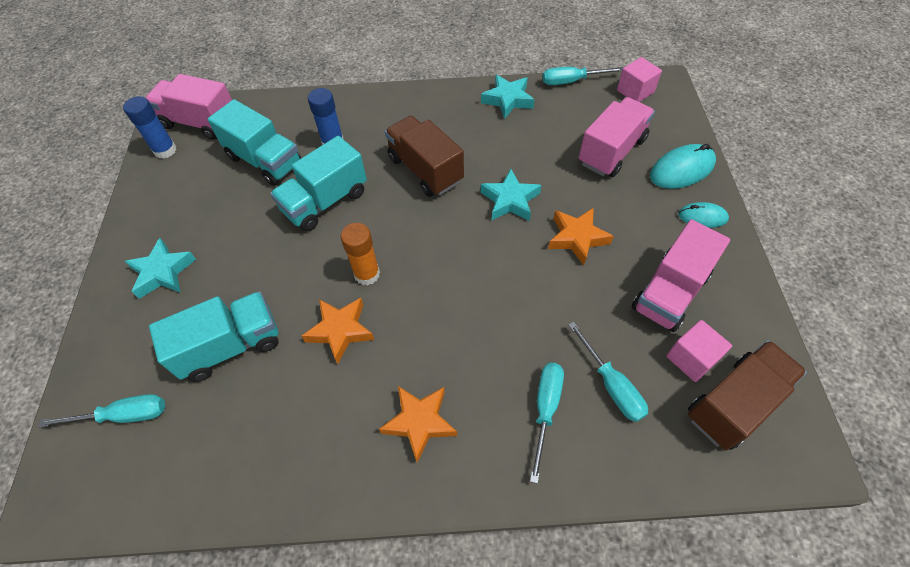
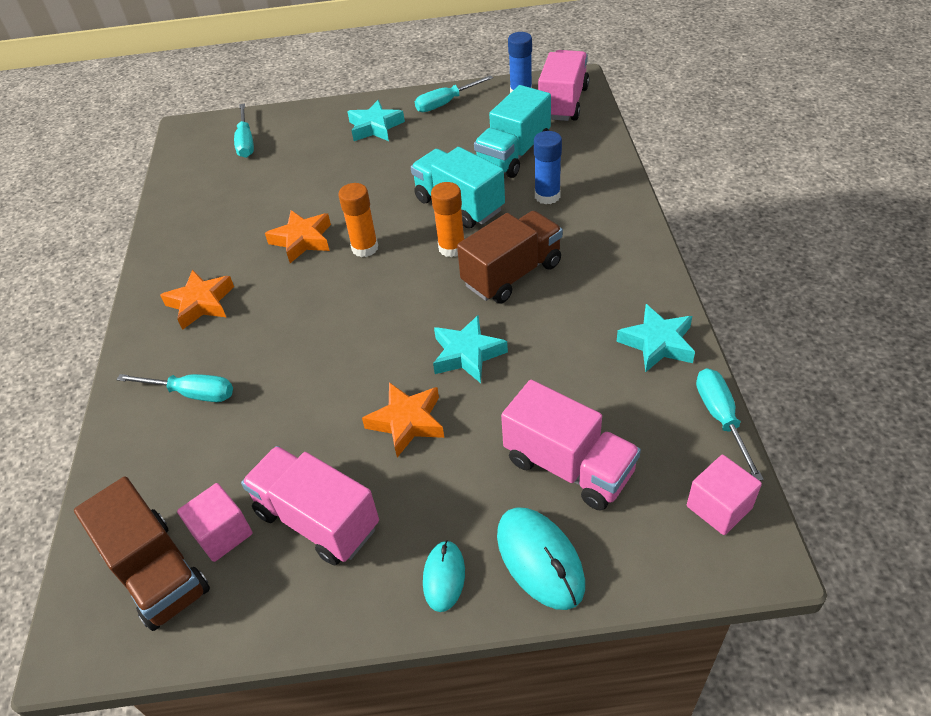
camera: 90 degrees right, 10 degrees down
turquoise truck [149,291,279,382] -> none
turquoise screwdriver [568,322,648,422] -> turquoise screwdriver moved to [415,75,493,112]
none -> orange glue stick [431,182,464,257]

